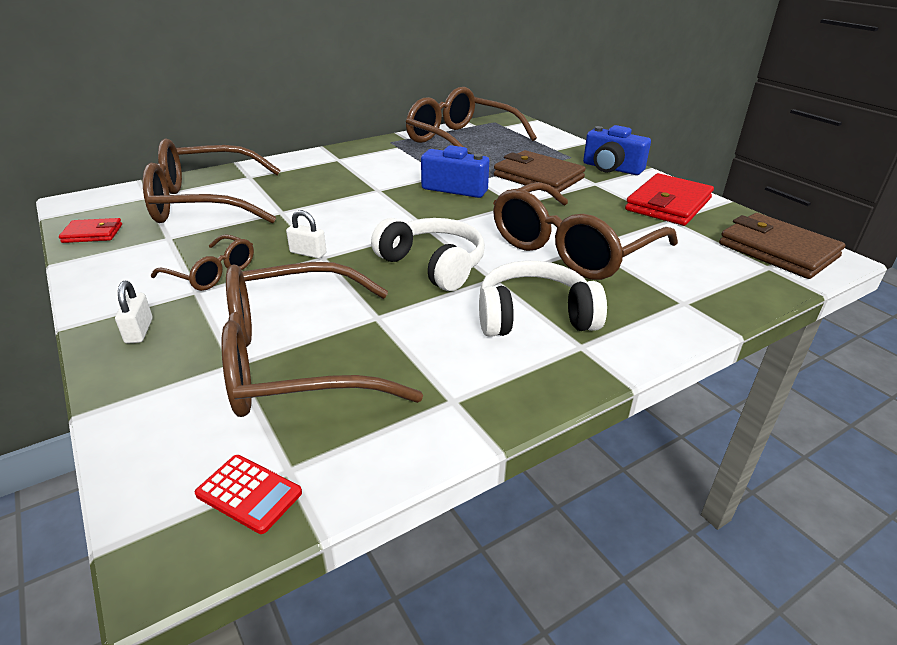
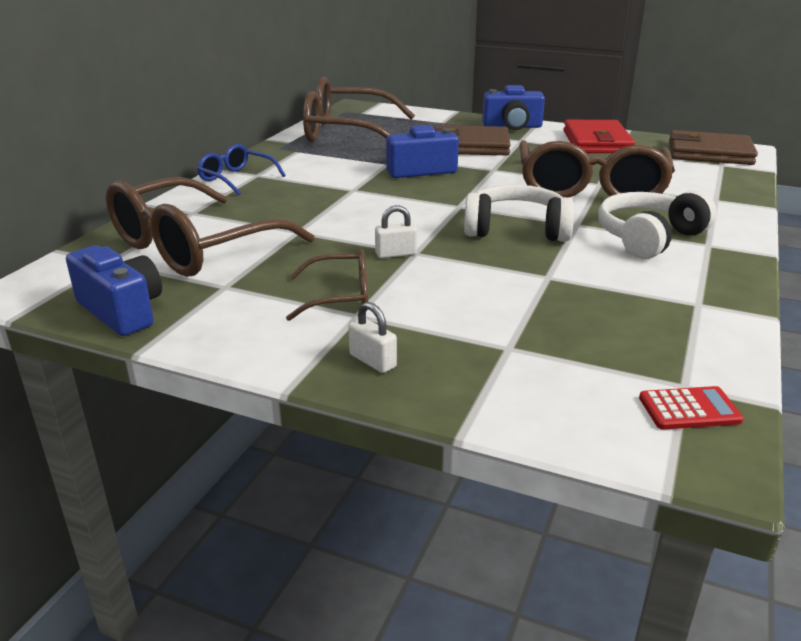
camera: 35 degrees left, 5 degrees down
red wallet [59,218,122,243] -> blue camera [66,245,162,336]
brown glasses [221,262,423,417] -> none
none -> blue glasses [197,144,286,195]

